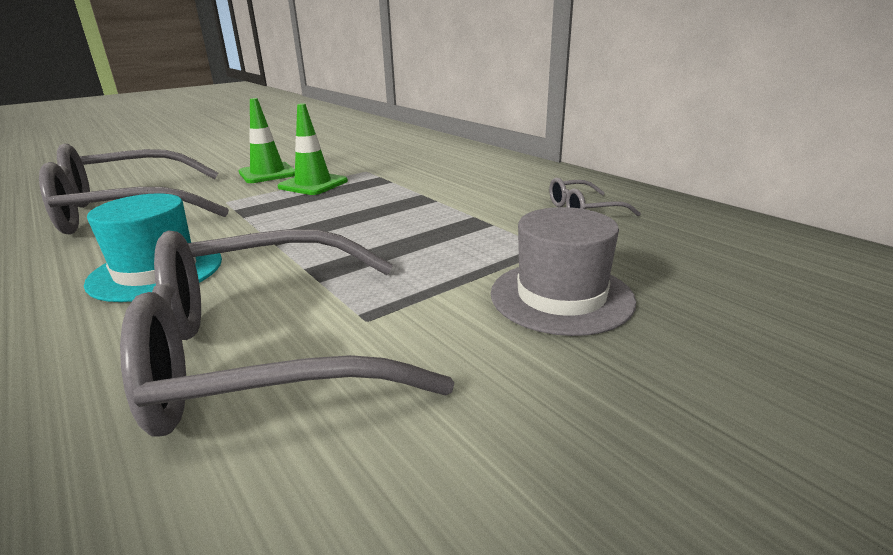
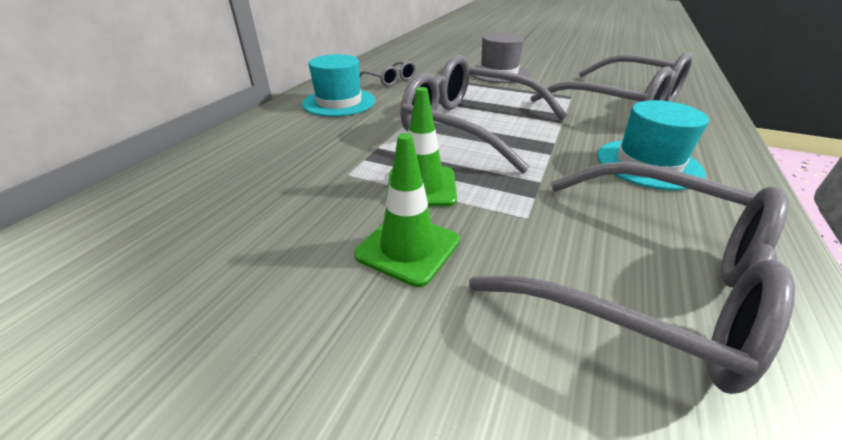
camera: 120 degrees left, 10 degrees up
none -> turquoise hat [302,54,375,117]
none -> grey glasses [400,55,568,174]

